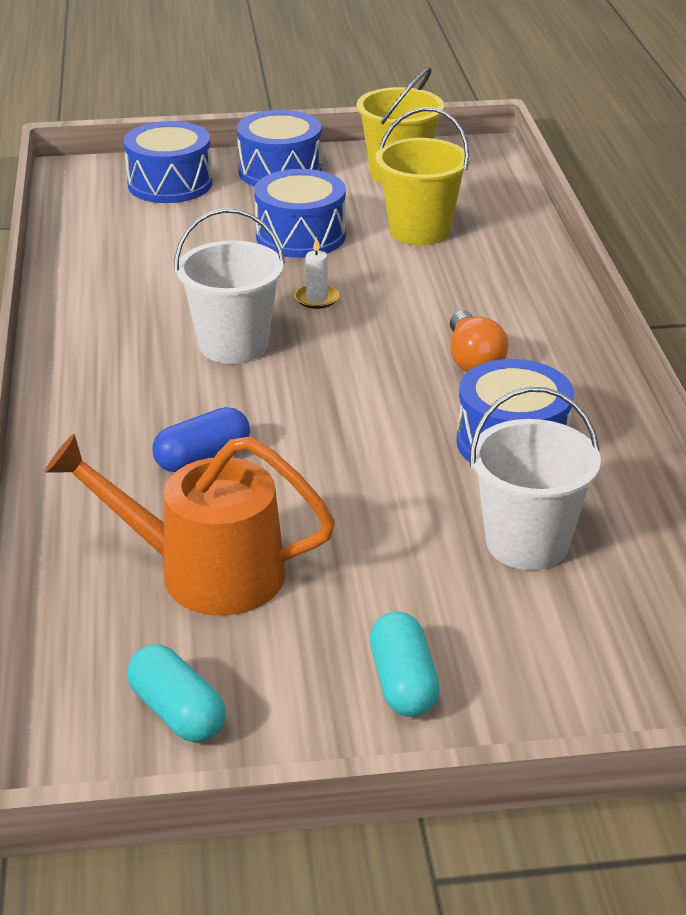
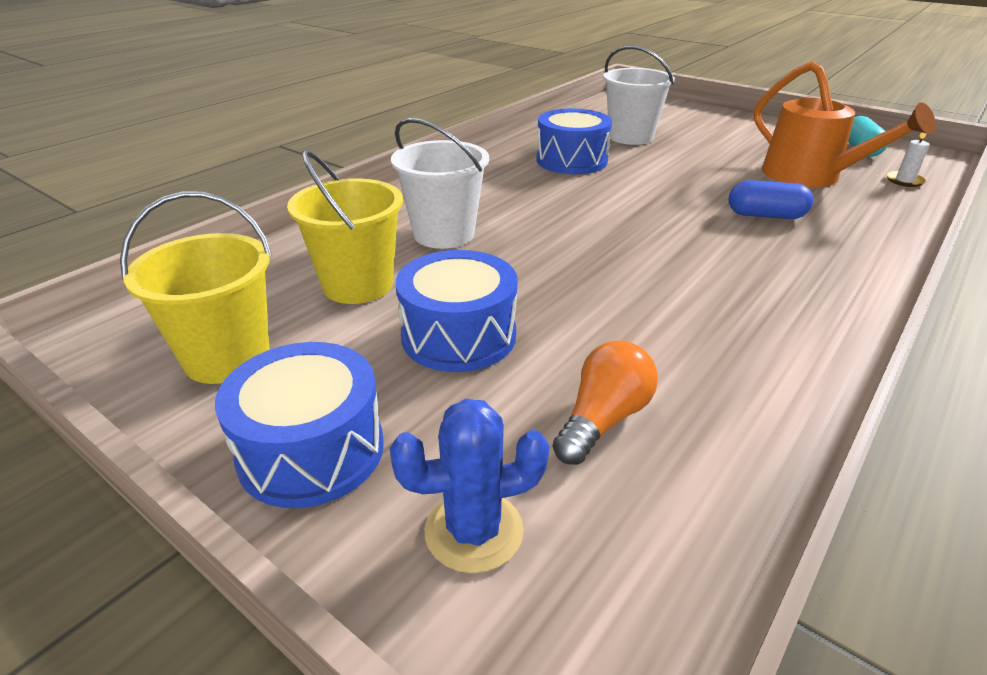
camera: 135 degrees left, 0 degrees up
blue drum [124,121,212,203] -> blue cactus [390,399,549,573]
white bucket [174,208,285,364] -> white bucket moved to [391,118,489,249]
white candle [295,237,339,309] -> white candle moved to [886,132,930,187]
turquoise capsule [370,612,440,717] -> none
orange light bulb [450,311,508,372] -> orange light bulb moved to [552,340,658,465]

